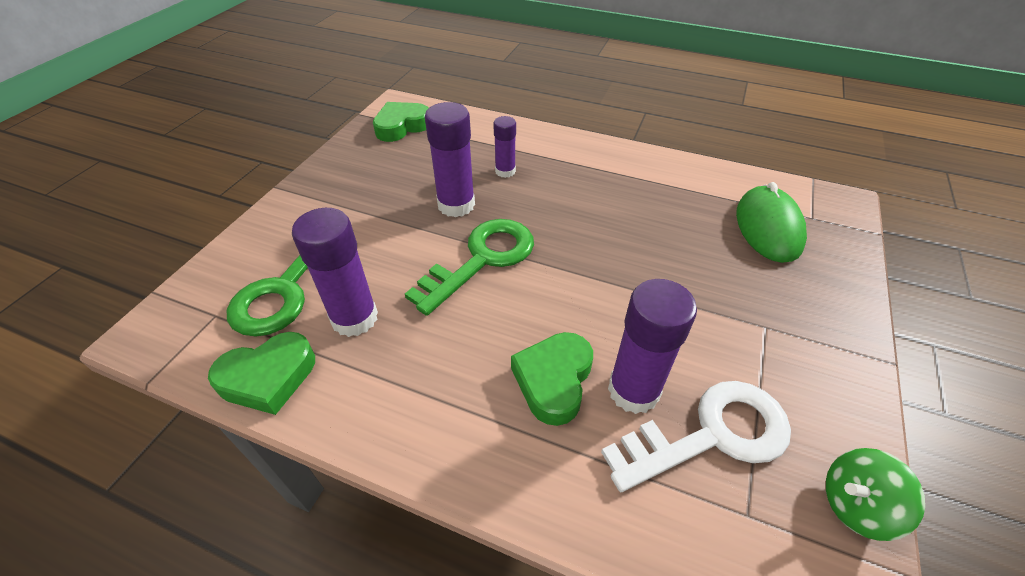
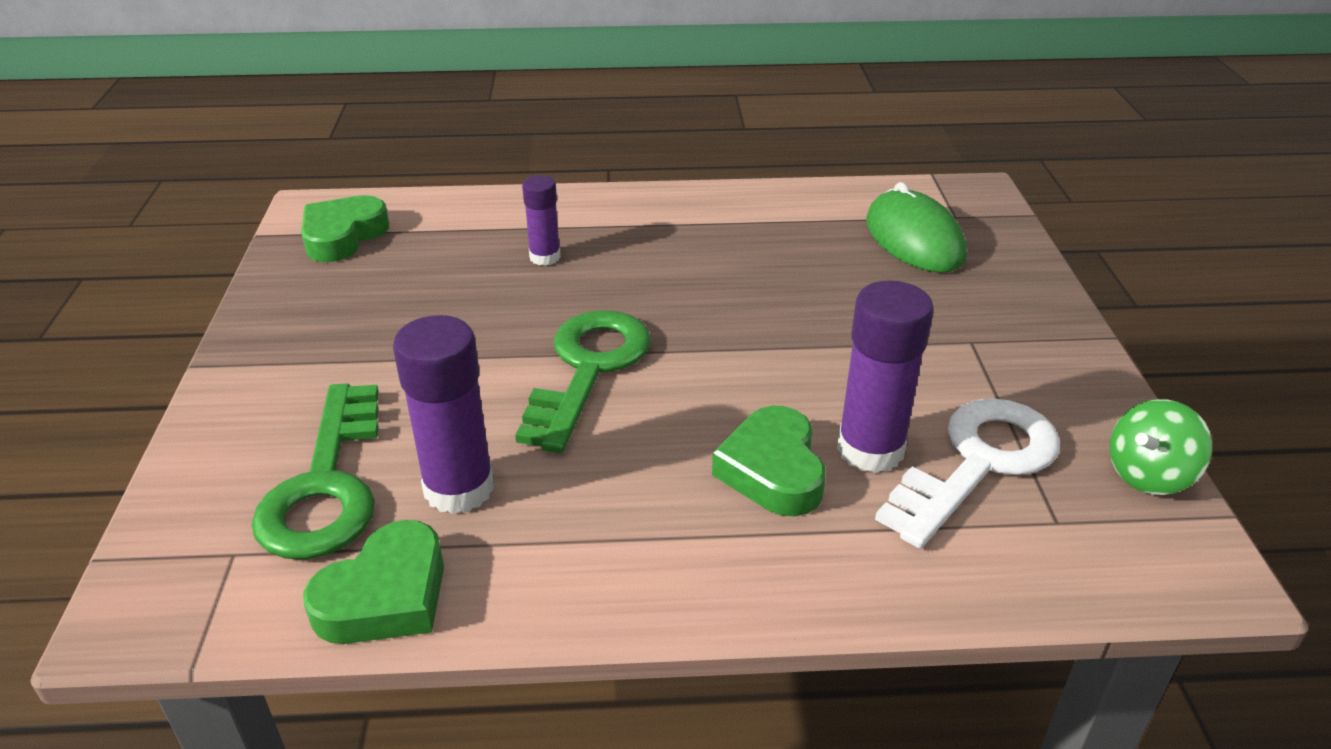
camera: 25 degrees left, 10 degrees down
purple glue stick [425,102,475,217] -> none

